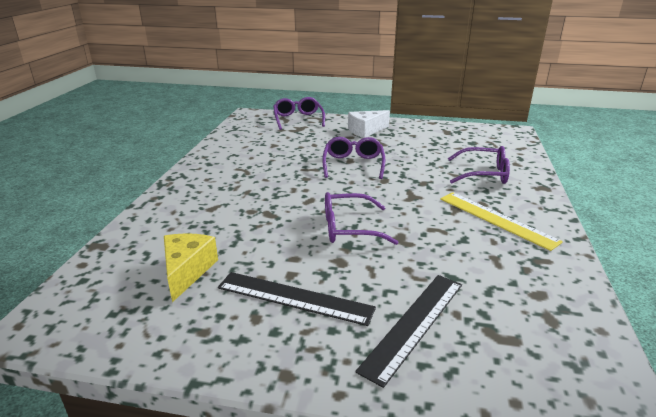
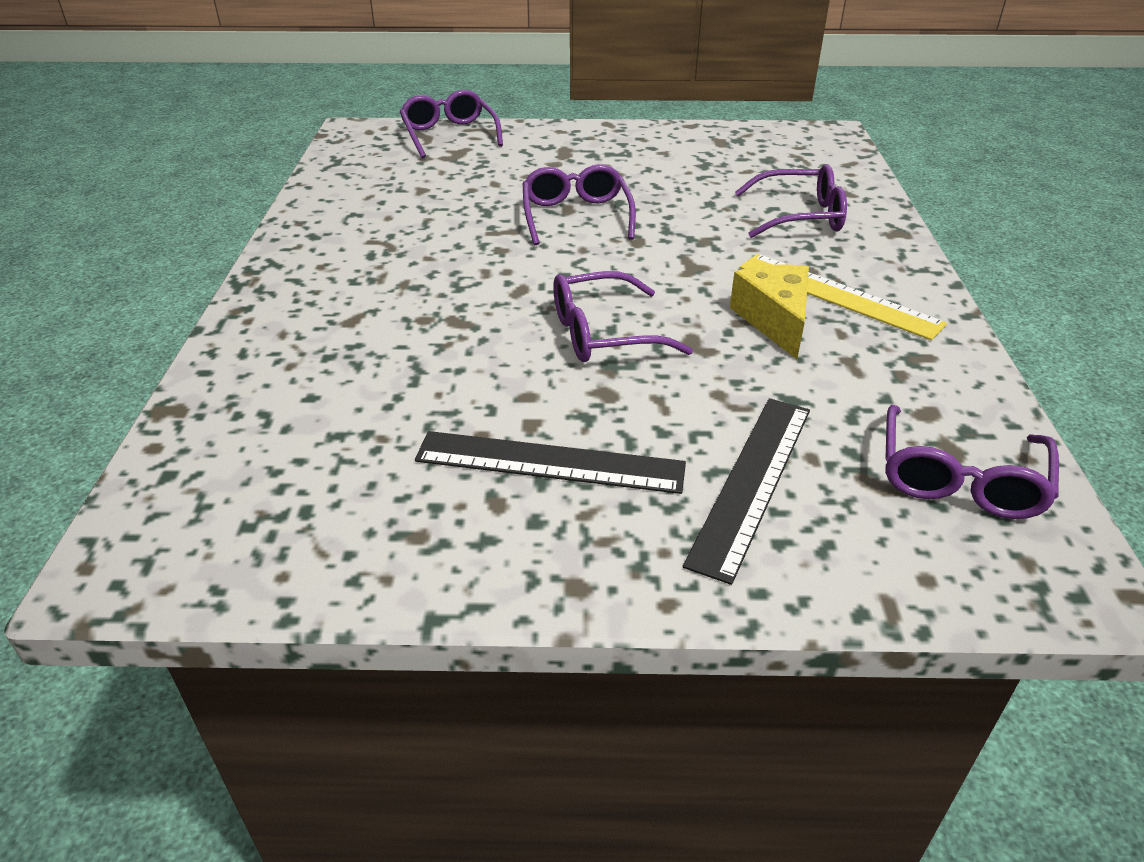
camera: 10 degrees left, 10 degrees up
yellow cheese [164,233,218,302] -> yellow cheese moved to [730,265,809,359]
white cheese [348,110,390,138] -> none
none -> purple glasses [885,405,1059,519]

